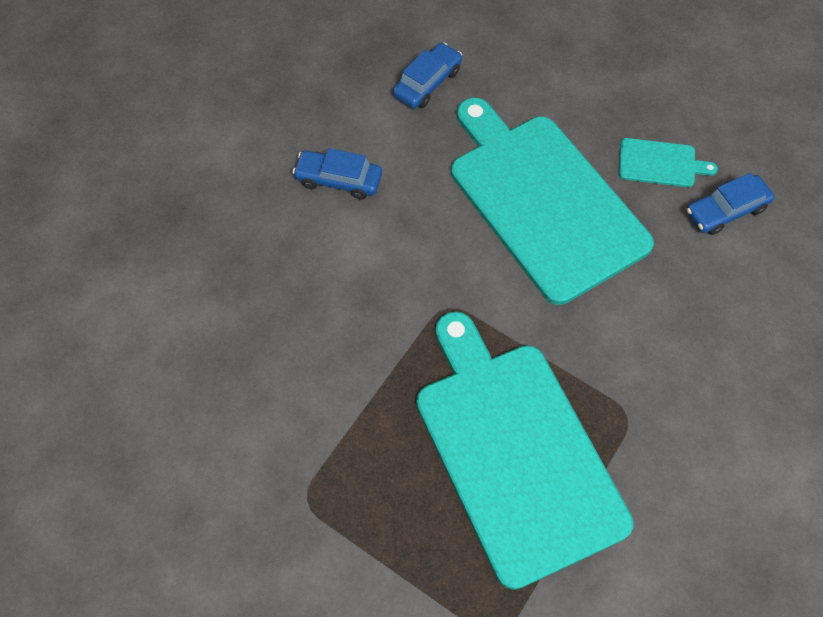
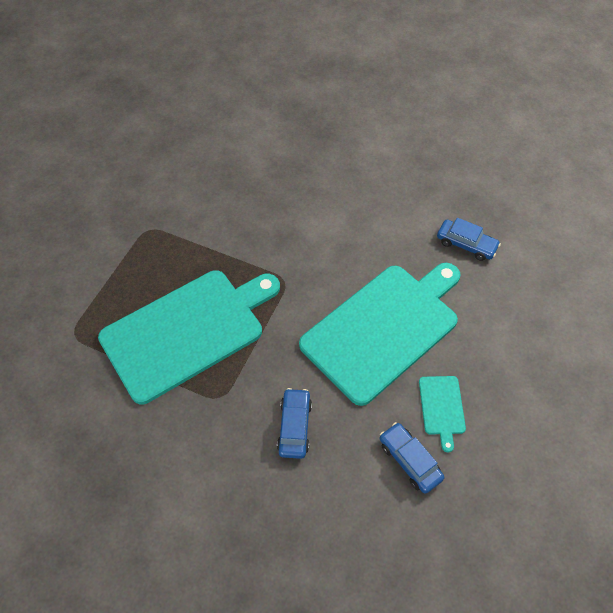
camera: 80 degrees right, 5 degrees down
blue car [292,148,382,200] -> blue car moved to [277,388,312,459]

